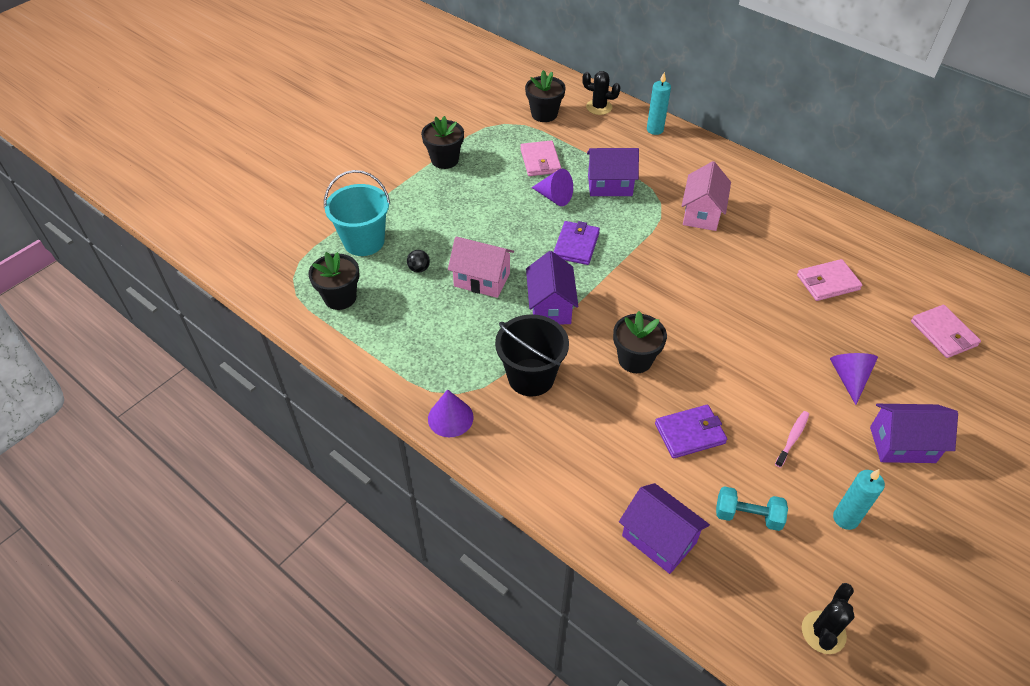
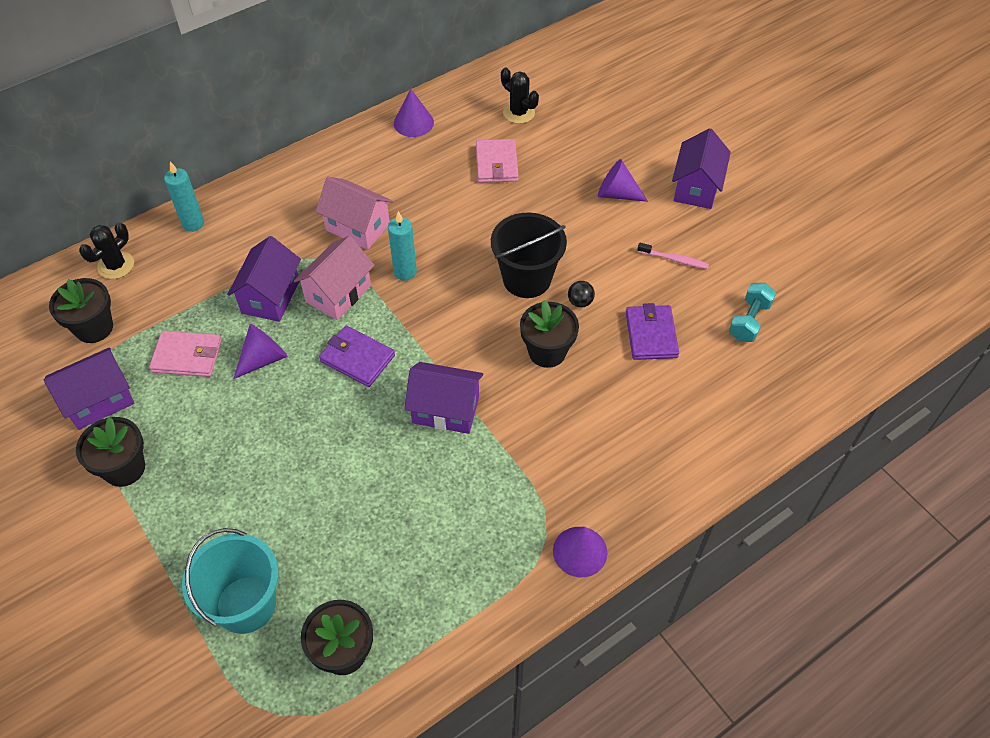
camera: 75 degrees left, 5 degrees up
black ball [407,250,430,273] -> black ball moved to [568,281,595,308]
pink house [448,237,514,298] -> pink house moved to [294,236,375,320]
black bucket [495,314,569,397] -> black bucket moved to [491,213,567,298]
purple house [619,483,710,574] -> purple house moved to [44,347,135,430]
pink toothbrush [775,411,809,468] -> pink toothbrush turned 150 degrees clockwise [637,243,709,269]
black cactus [802,583,855,654] -> black cactus moved to [501,68,539,124]
turquoise candle [833,469,885,530] -> turquoise candle moved to [388,211,417,281]
pink wallet [911,305,981,358] -> none
none -> purple cone [394,89,434,137]

